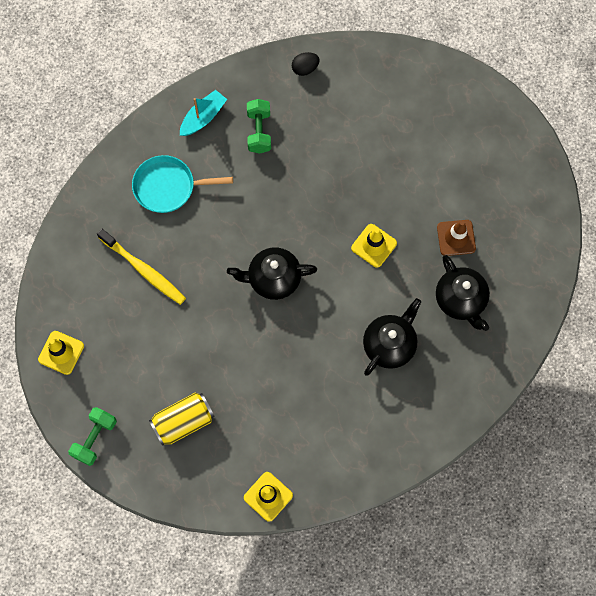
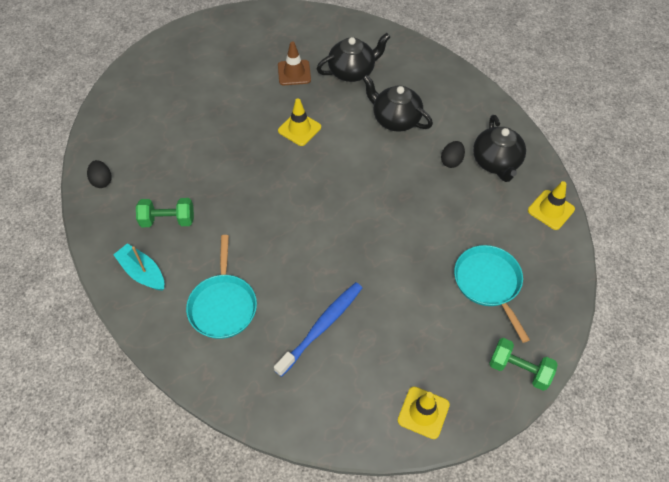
camera: 90 degrees left, 15 degrees down
yellow toothbrush [97,228,186,305] -> blue toothbrush [274,282,362,377]
yellow can [149,393,215,446] -> turquoise pan [454,245,530,343]
black teapot [227,247,317,300] -> black teapot moved to [473,115,526,182]
none -> black egg [441,141,465,168]

